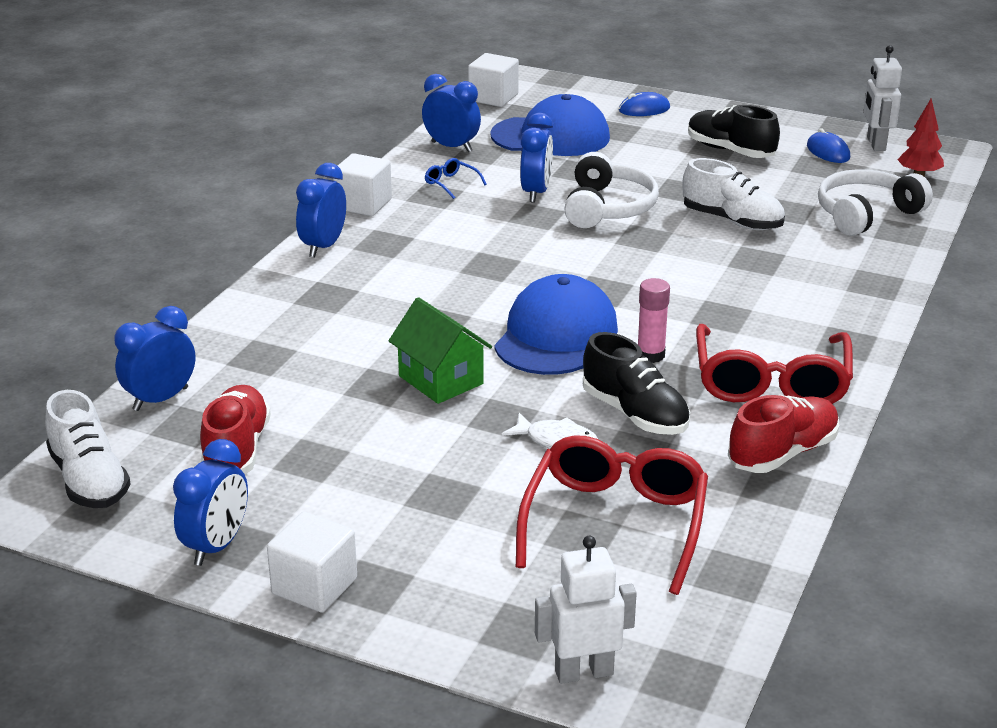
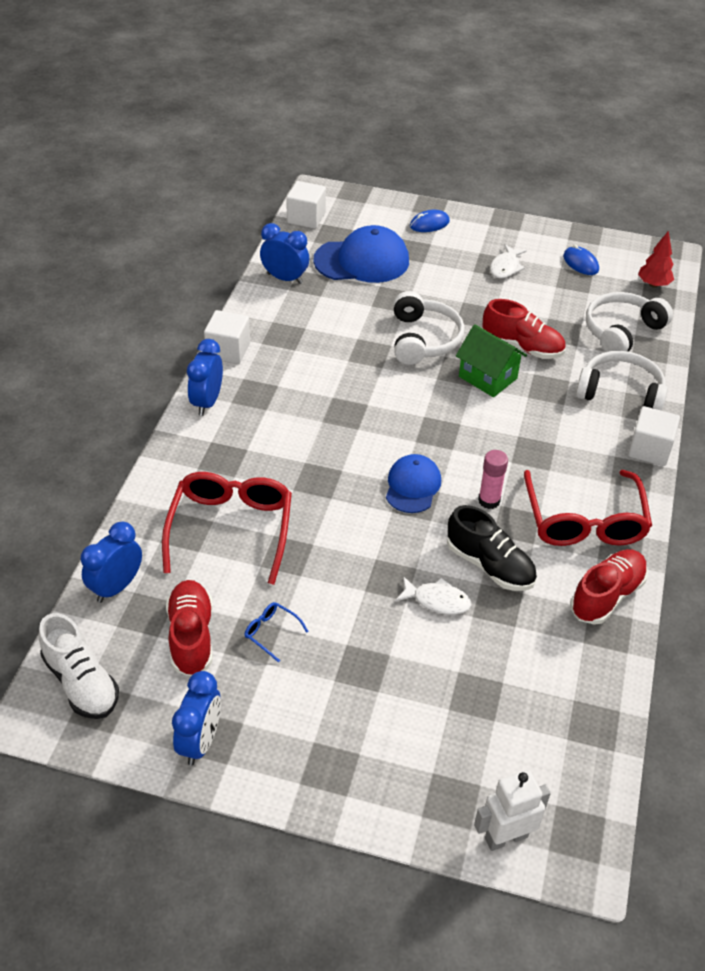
camera: 10 degrees left, 15 degrees up
white cube [267,512,357,613] -> white cube moved to [628,406,680,466]
green house [388,297,492,404] -> green house moved to [456,324,527,397]
blue glasses [425,158,487,199] -> blue glasses moved to [245,602,309,663]
blue cap [494,274,618,375] -> blue cap [386,454,441,513], size x0.62
red glasses [516,435,708,595] -> red glasses moved to [162,472,292,585]
blue clock [520,113,553,203] -> none
white shoe [683,158,785,230] -> red shoe [482,299,566,359]
black shoe [688,105,780,158] -> white fish [490,244,527,279]
white robot [863,45,902,151] -> none
none -> white headphones [576,351,668,411]

